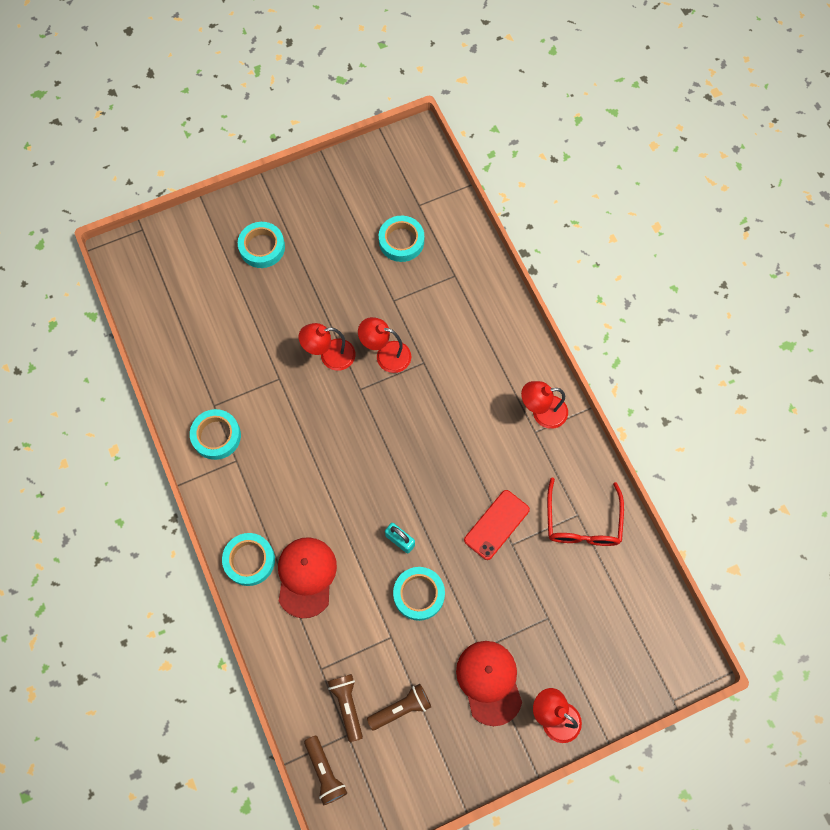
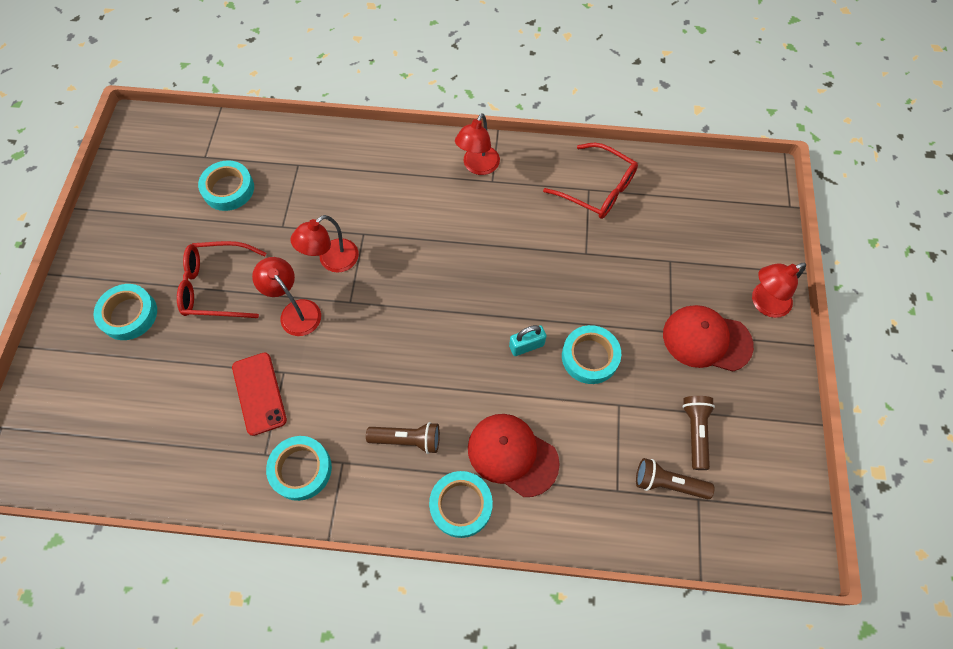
camera: 60 degrees left, 5 degrees down
red lamp [299,323,356,371] -> red lamp turned 120 degrees clockwise [252,257,321,336]
brown flashlight [304,735,347,805] -> brown flashlight moved to [366,422,440,454]
red phone [464,490,530,560] -> red phone moved to [232,353,287,436]
none -> red glasses [177,241,266,318]

